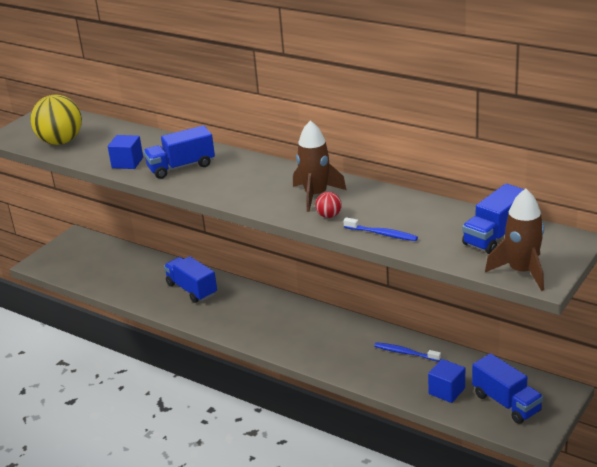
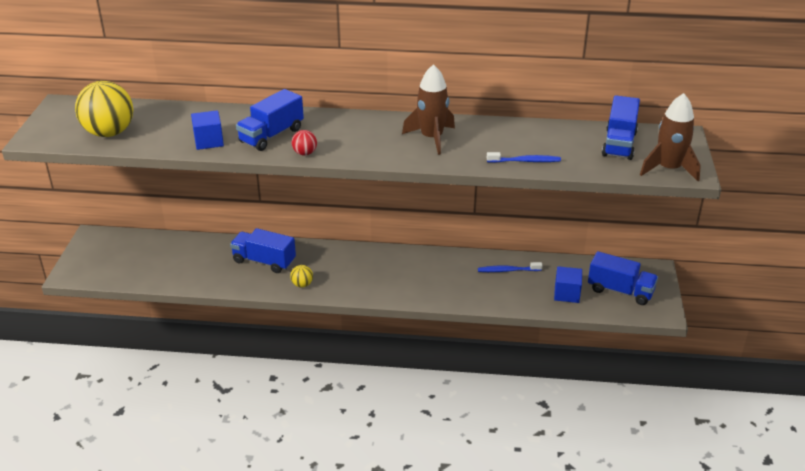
camera: 30 degrees left, 5 degrees up
red ball [315,192,342,218] -> red ball moved to [292,130,317,156]
none -> yellow ball [290,265,313,288]

